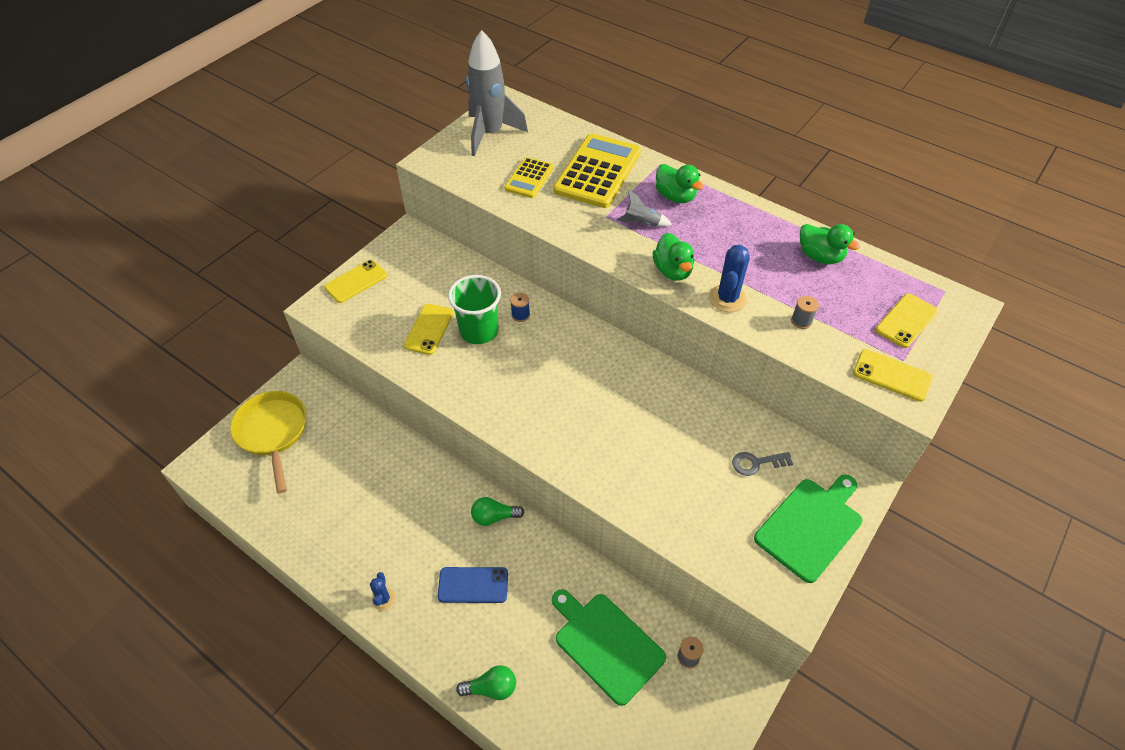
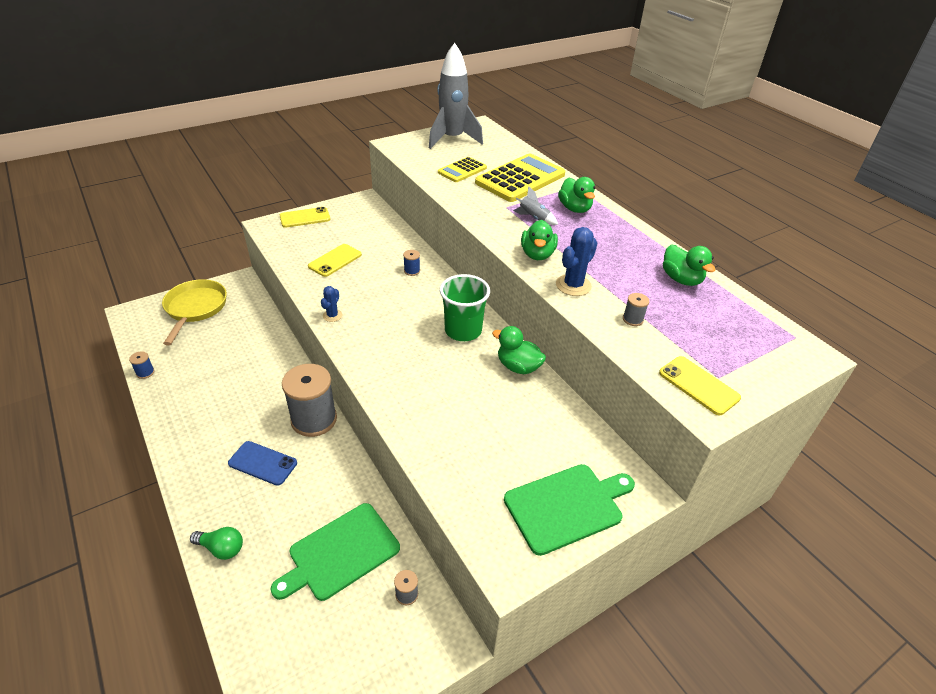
camera: 20 degrees right, 10 degrees down
blue cactus [370,572,396,610] -> blue cactus moved to [321,286,343,322]
green cup [448,275,501,344] -> green cup moved to [440,274,490,341]
green light bulb [471,497,524,526] -> grey spool [282,364,337,437]
green cutting board [552,589,666,706] -> green cutting board turned 105 degrees counterclockwise [271,503,400,601]
grey key [732,452,793,476] -> none
yellow phone [875,293,938,348] -> none
none -> blue spool [129,351,155,379]
none -> green duck [492,326,546,374]

